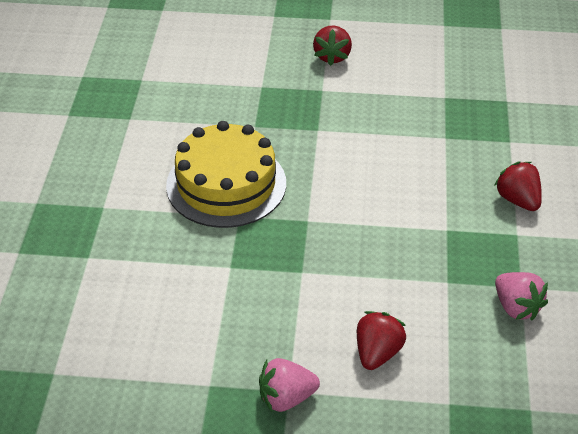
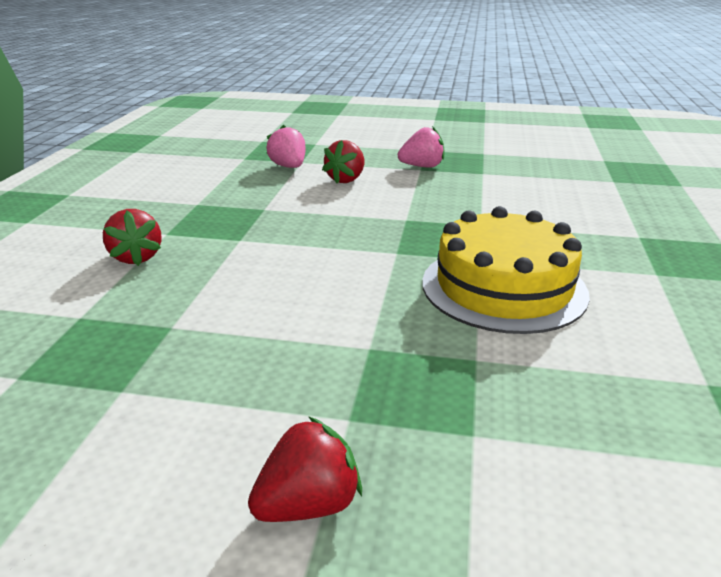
camera: 175 degrees left, 15 degrees down
red strawberry [313,25,352,66] -> red strawberry turned 45 degrees clockwise [248,416,362,522]
pink strawberry [495,272,548,320] -> pink strawberry moved to [266,125,306,168]

